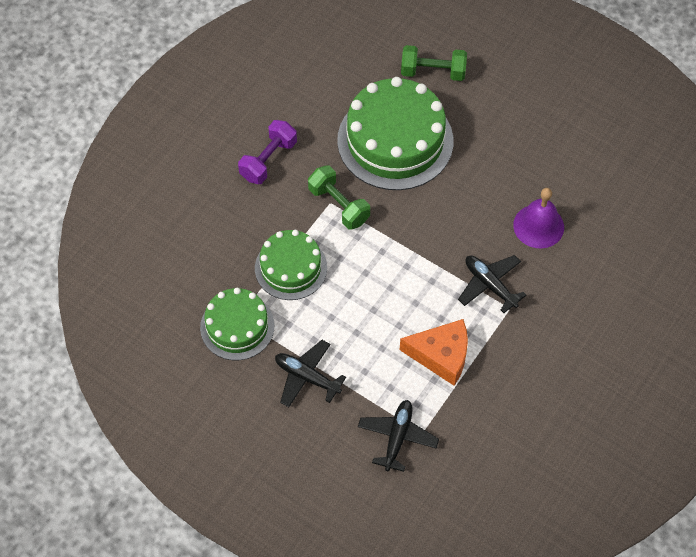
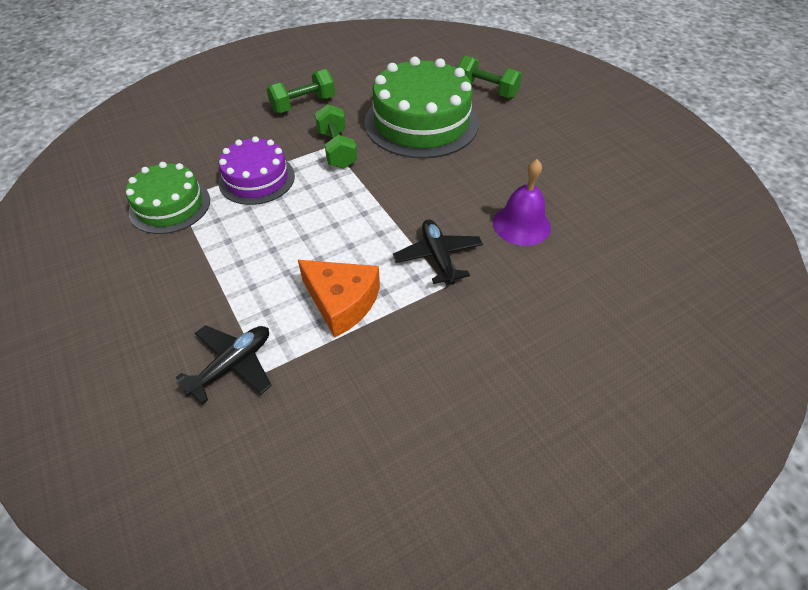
camera: 25 degrees right, 10 degrees down
purple dumbbell [238,120,297,184] -> green dumbbell [266,69,335,113]
green cake [255,230,327,300] -> purple cake [218,136,295,205]
black plane [275,340,346,407] -> none

